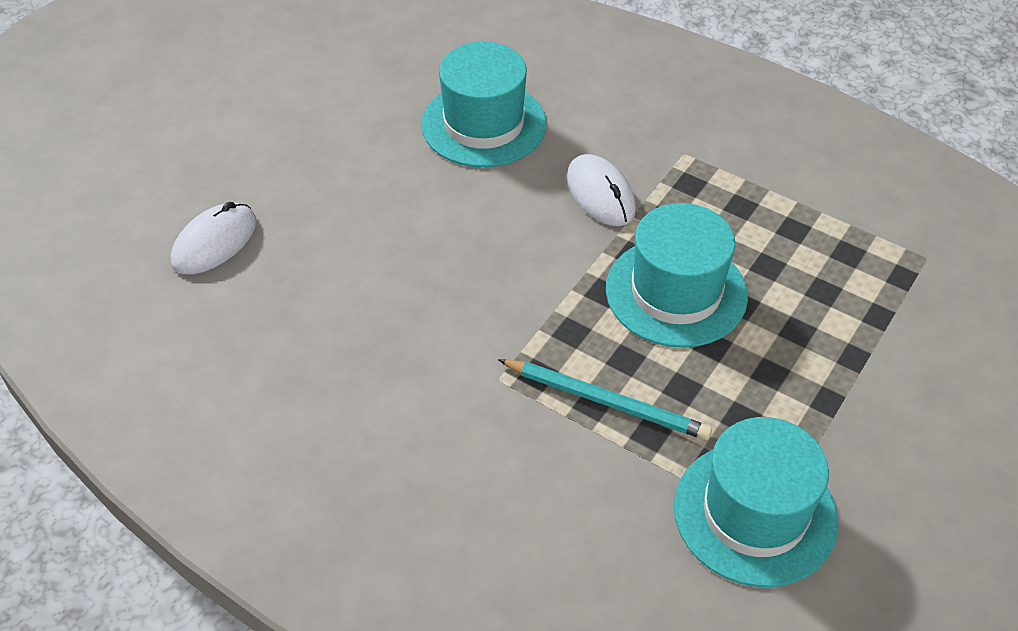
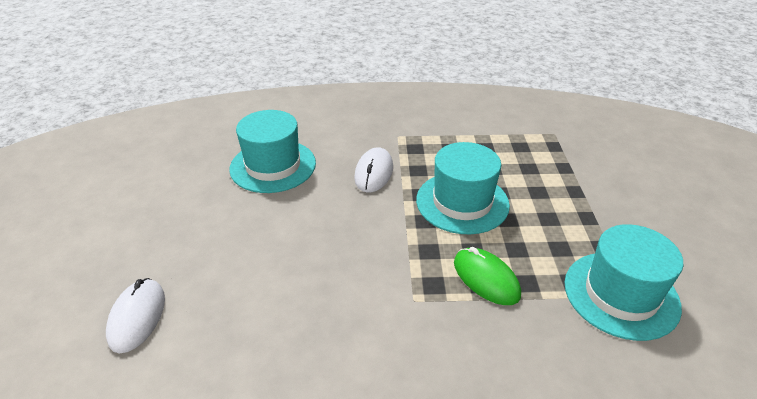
camera: 35 degrees left, 10 degrees down
turquoise pencil [498,359,712,440] -> green mouse [454,247,521,305]
white mouse [567,154,636,226] -> white mouse turned 75 degrees clockwise [354,147,393,192]

